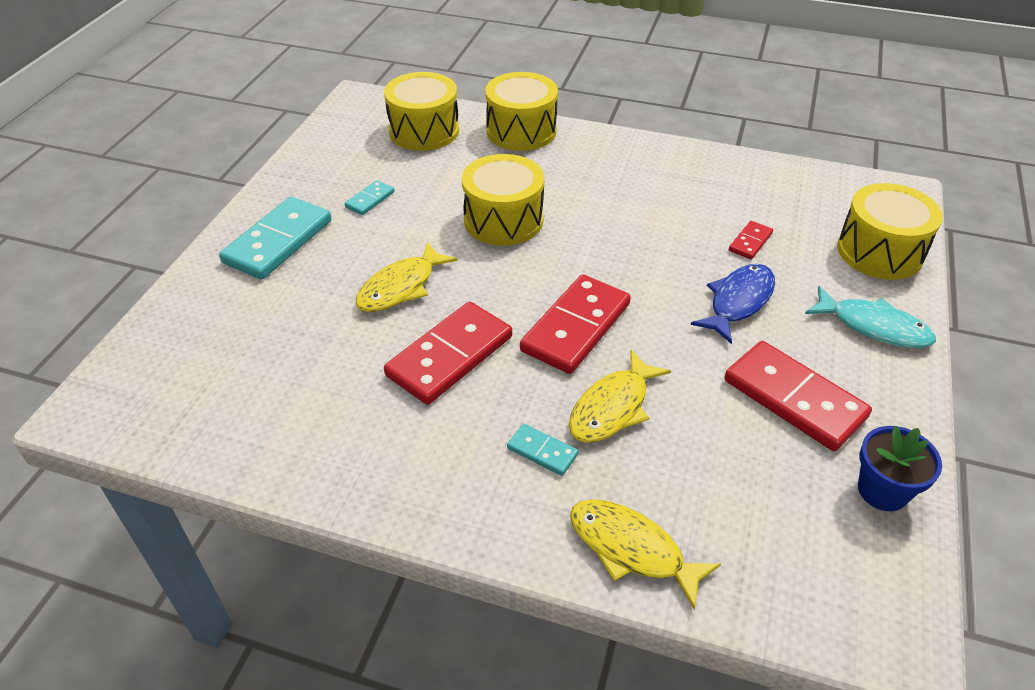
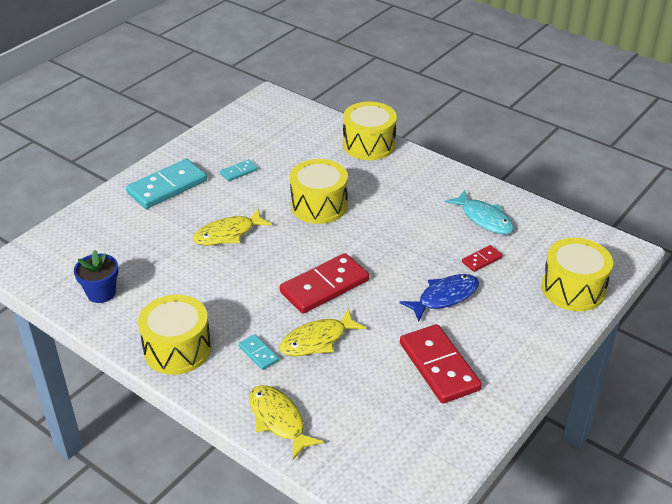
camera: 20 degrees right, 5 degrees down
yellow drum [384,72,459,151] -> yellow drum moved to [138,295,211,375]
red domino [384,302,512,405] -> none
turquoise fish [805,286,936,348] -> turquoise fish moved to [445,190,514,234]
blue flower pot [858,426,942,511] -> blue flower pot moved to [74,250,118,303]

